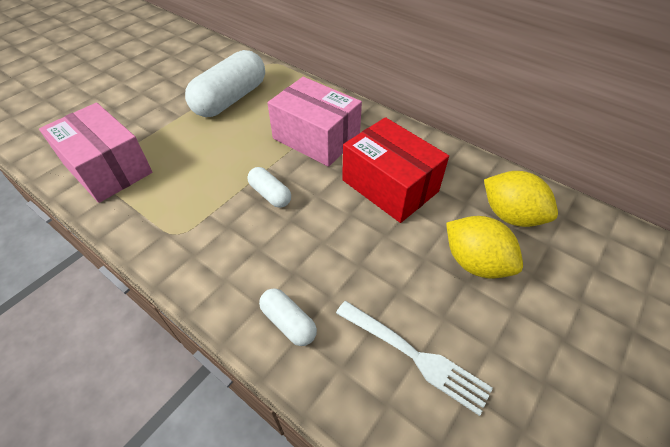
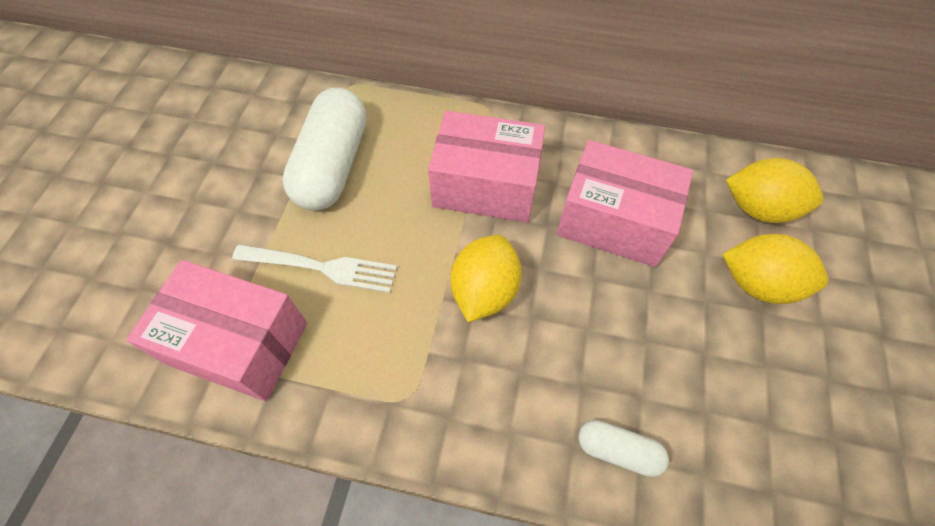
camera: 25 degrees left, 10 degrees up
white capsule [247,167,291,208] -> yellow lemon [451,235,522,322]
white fork [336,301,493,416] -> white fork moved to [232,244,397,293]
red box [342,117,449,223] -> pink box [557,140,693,267]

